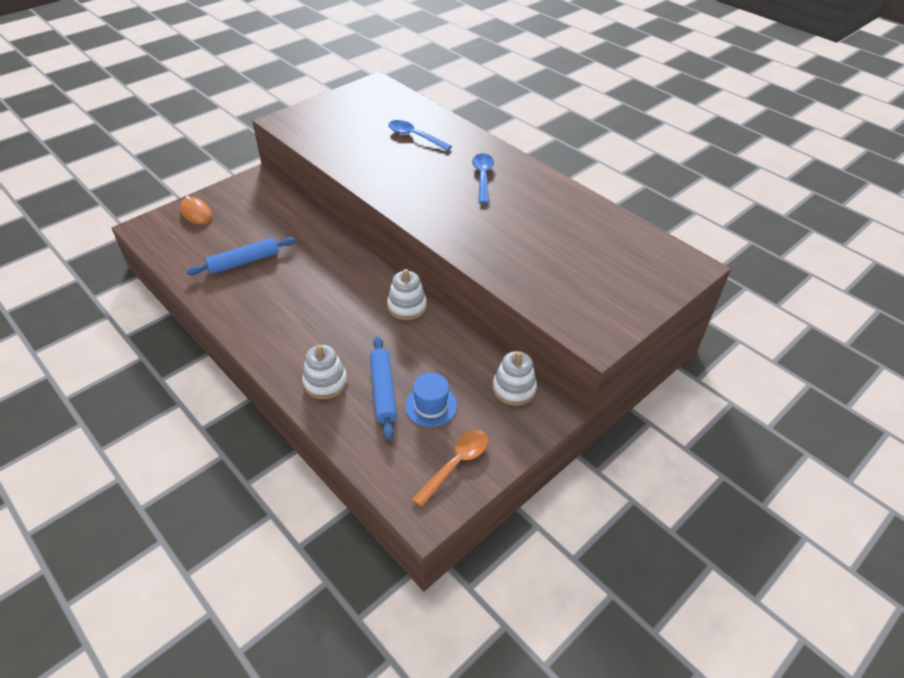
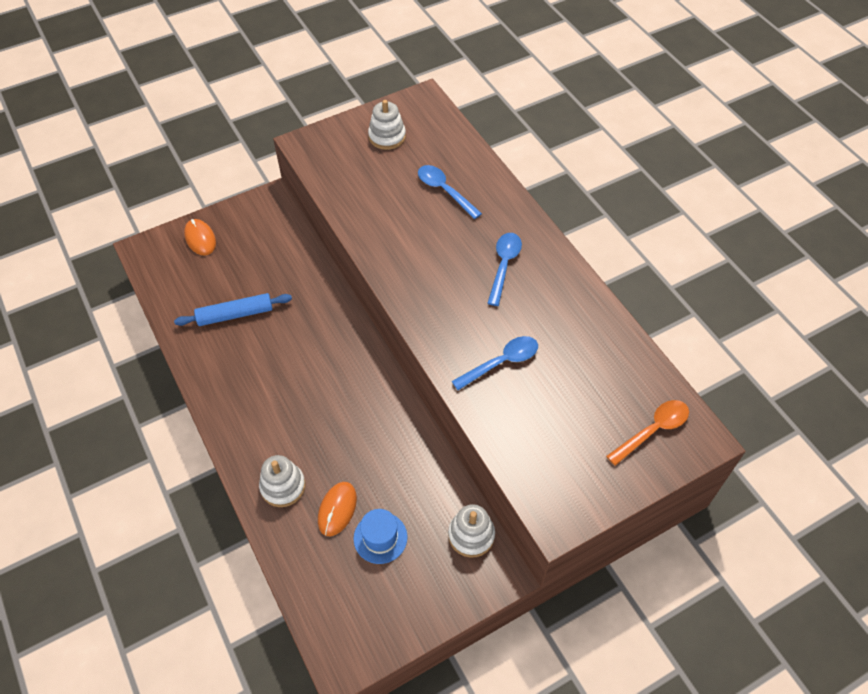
camera: 15 degrees right, 10 degrees up
blue rolling pin [370,336,397,440] -> orange mouse [318,482,357,537]
white stacking toy [387,269,427,320] -> white stacking toy moved to [368,100,406,150]
orange spoon [412,430,488,507] -> orange spoon moved to [606,400,689,466]
none -> blue spoon [452,336,538,390]

